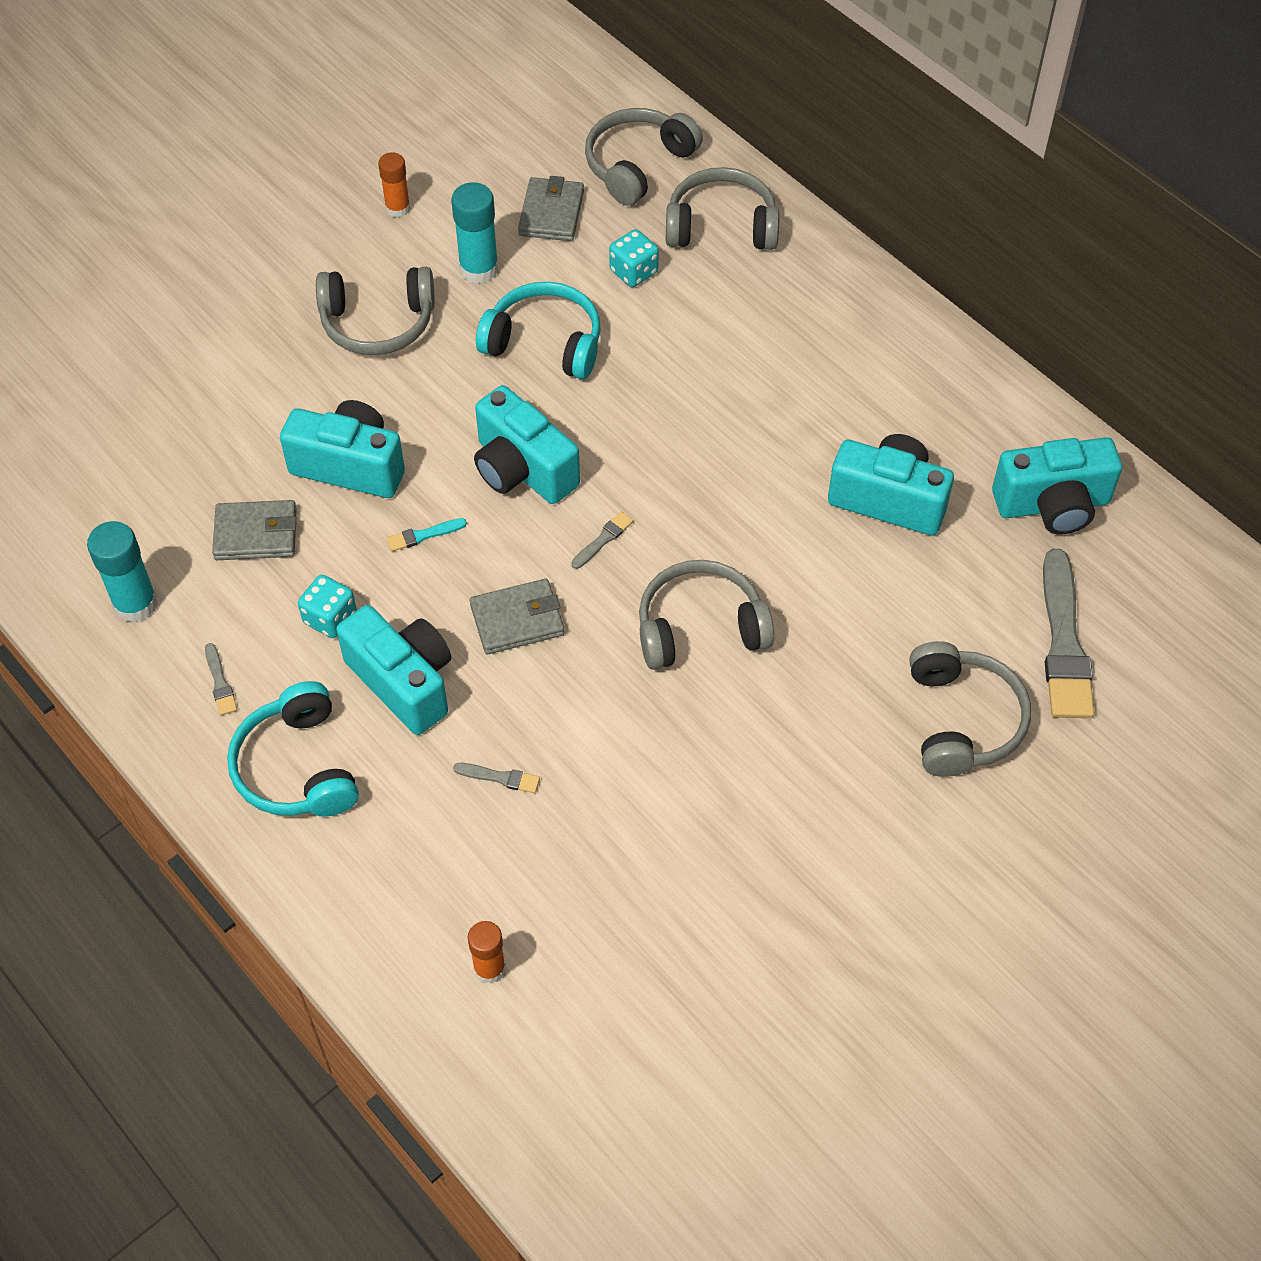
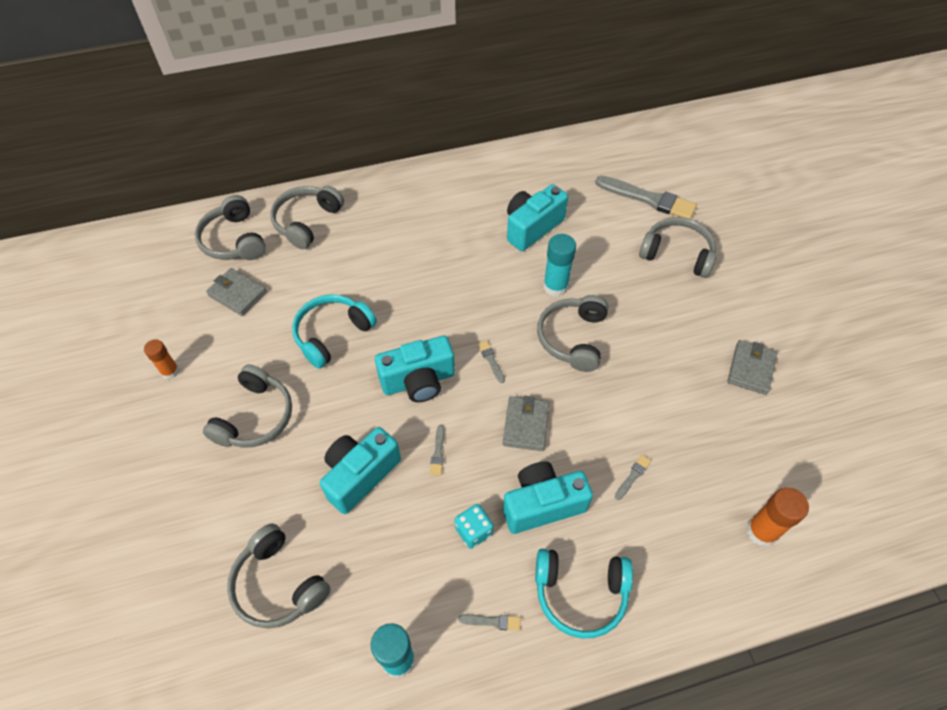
camera: 65 degrees left, 0 degrees up
grey wallet [212,500,297,560] -> grey wallet moved to [728,340,777,395]
turquoise brush [387,518,467,552] -> grey brush [430,425,444,476]
turquoise glue stick [451,182,499,284] -> turquoise glue stick moved to [543,234,576,297]
orange glue stick [468,921,506,984] -> orange glue stick [746,488,809,547], size x1.53
turquoise dice [609,229,659,287] -> none
turquoise camera [992,437,1122,535] -> none
none -> grey headphones [227,523,331,628]

